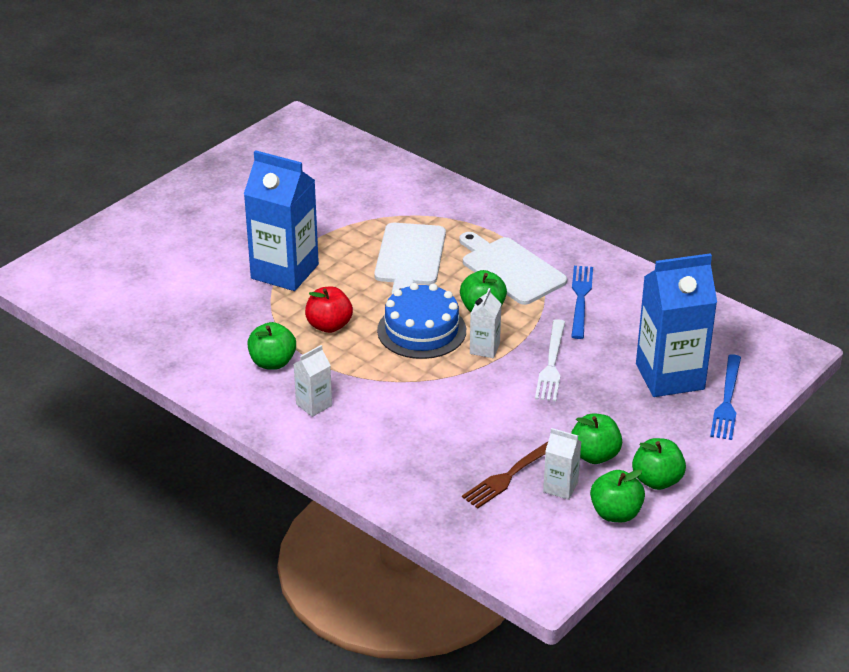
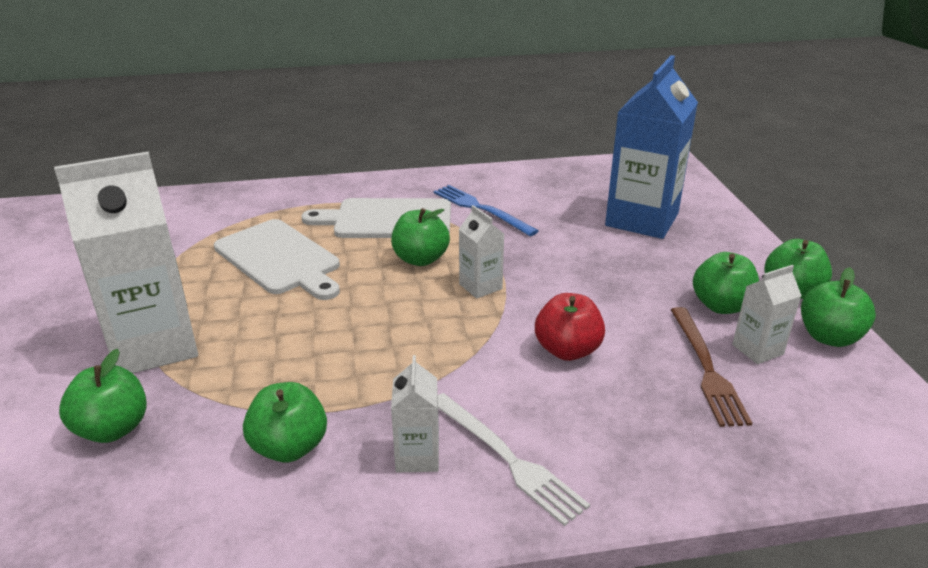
camera: 50 degrees left, 5 degrees down
blue carton [244,150,319,291] -> white carton [54,151,198,373]
red apple [305,286,353,333] -> red apple moved to [535,293,605,361]
blue cake [377,283,466,359] -> none
white fork [535,319,565,401] -> white fork moved to [438,393,590,526]
blue fork [710,354,741,440] -> none
none -> green apple [59,349,147,443]

